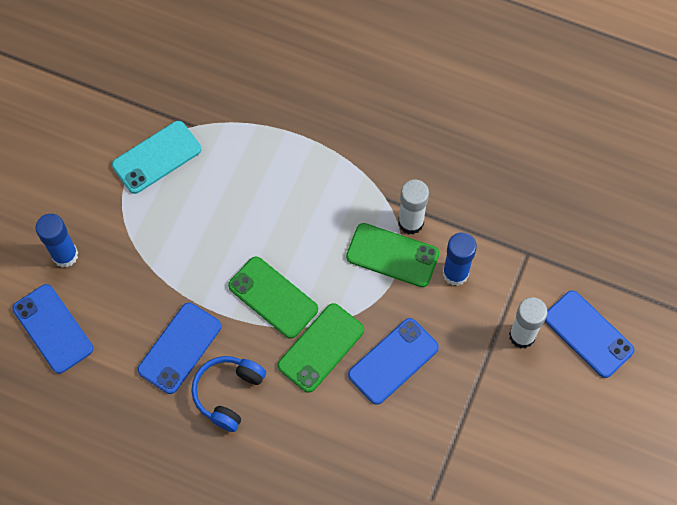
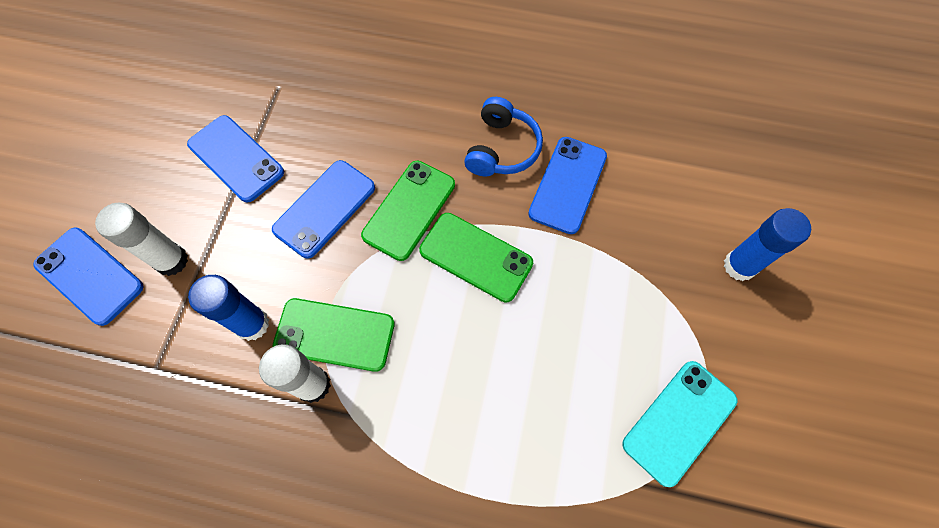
camera: 170 degrees right, 0 degrees up
blue phone [12,284,93,374] -> blue phone moved to [187,115,284,203]

